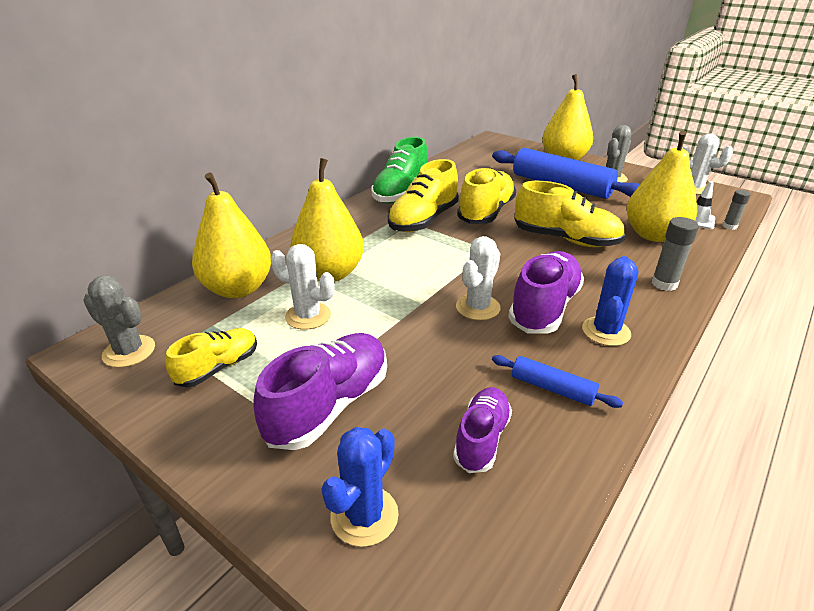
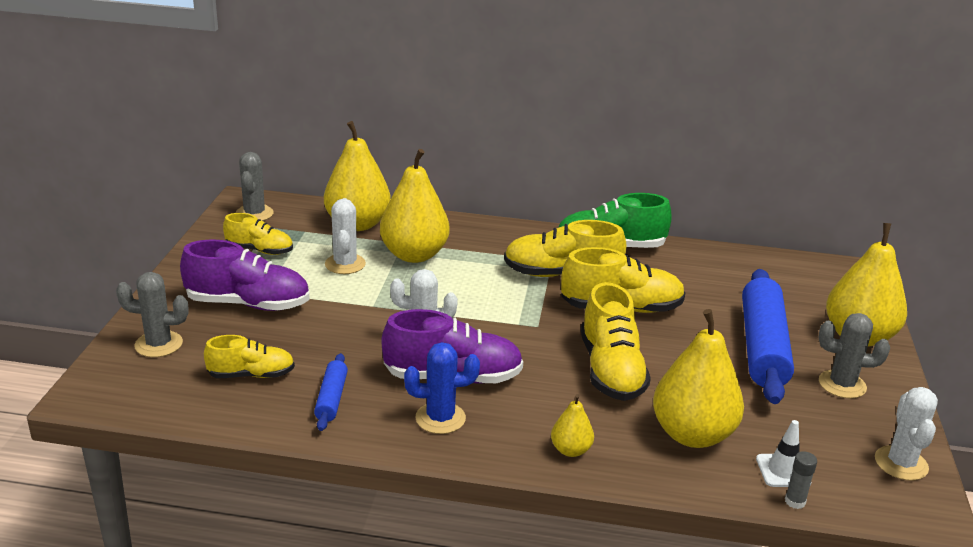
camera: 60 degrees right, 5 degrees down
blue cactus [321,427,399,547] -> grey cactus [116,272,188,357]
purple shoe [453,387,512,473] -> yellow shoe [204,335,295,378]
grey glue stick [652,217,699,291] -> yellow pear [551,394,594,457]

